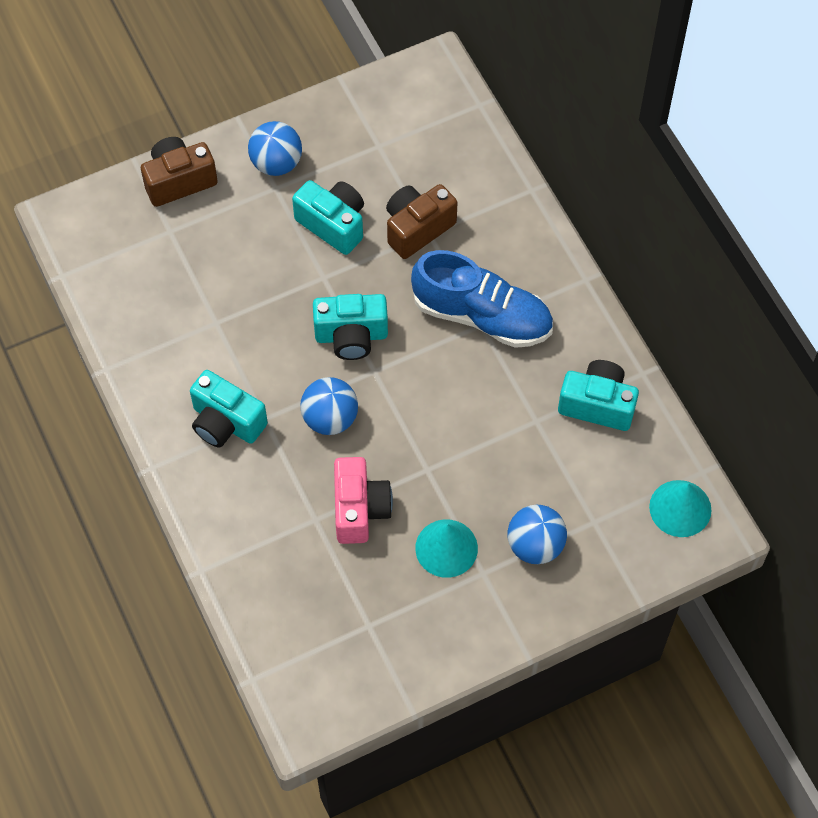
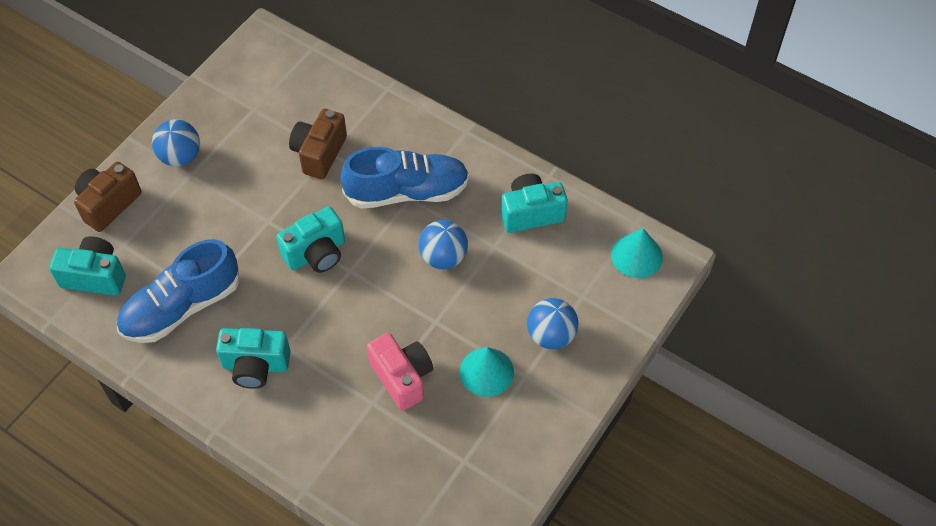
camera: 30 degrees left, 5 degrees down
turquoise camera [292,180,364,255] -> turquoise camera moved to [49,236,126,296]
blue ball [300,377,358,435] -> blue ball moved to [419,220,468,269]
none -> blue shoe [117,239,239,343]

